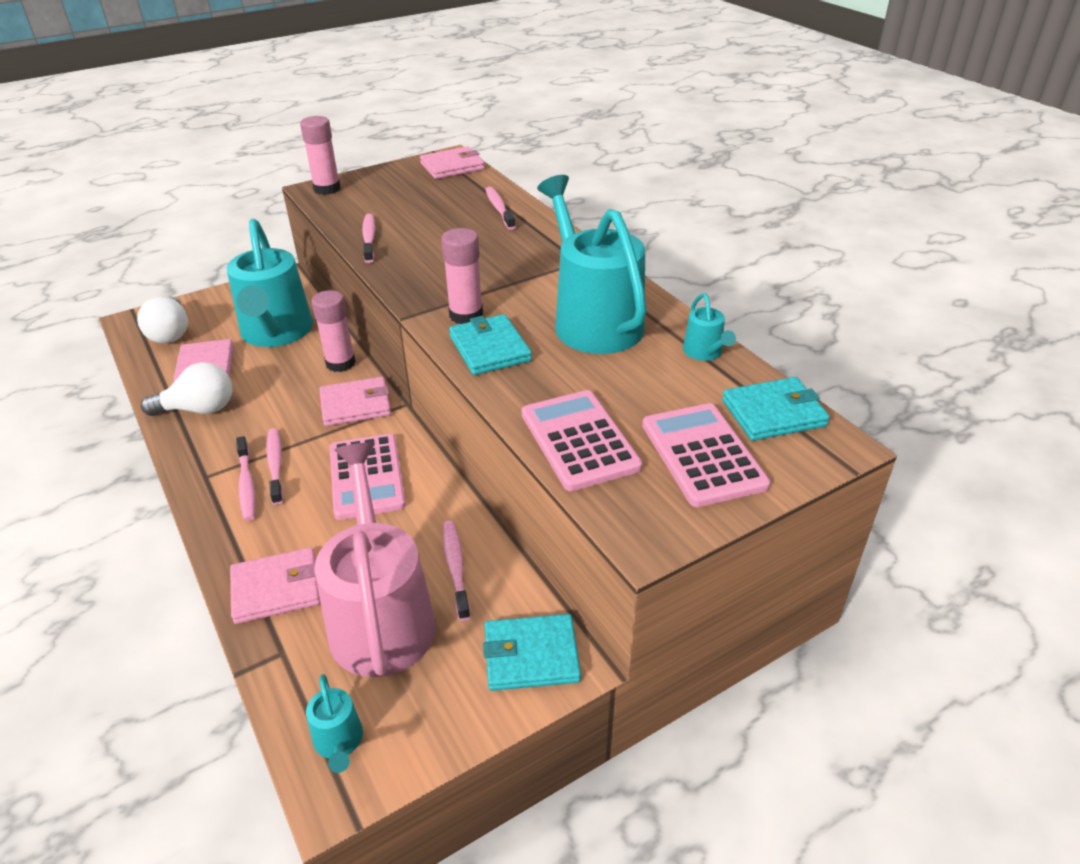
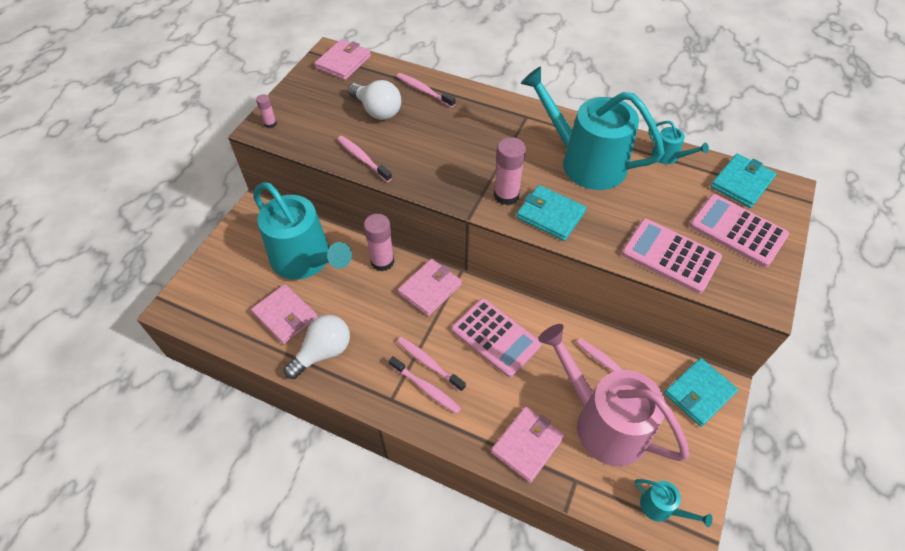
camera: 35 degrees left, 15 degrees up
white light bulb [137,297,188,343] -> white light bulb moved to [348,80,401,120]
pink glue stick [300,116,340,195] -> pink glue stick [256,94,277,128], size x0.53

